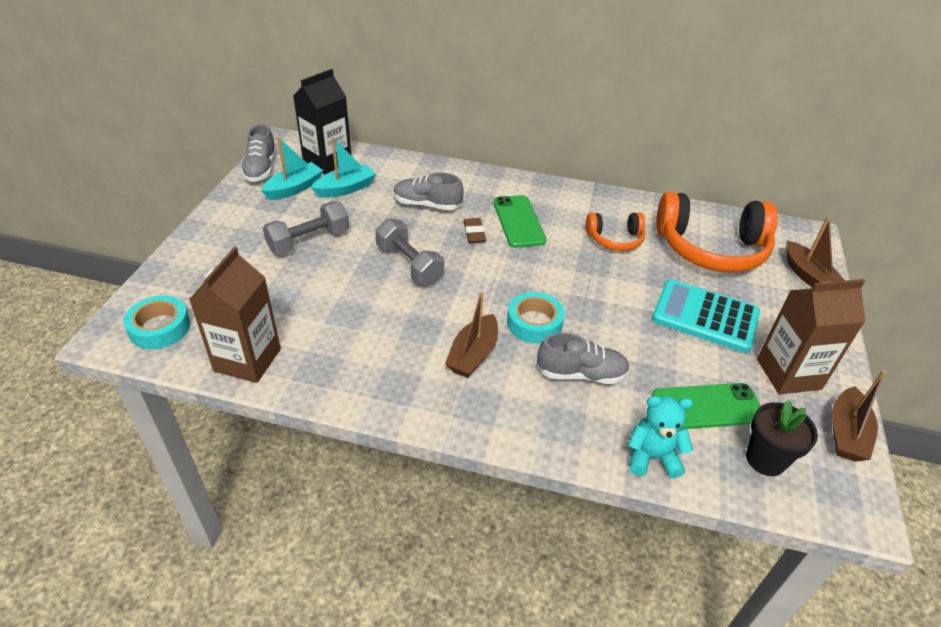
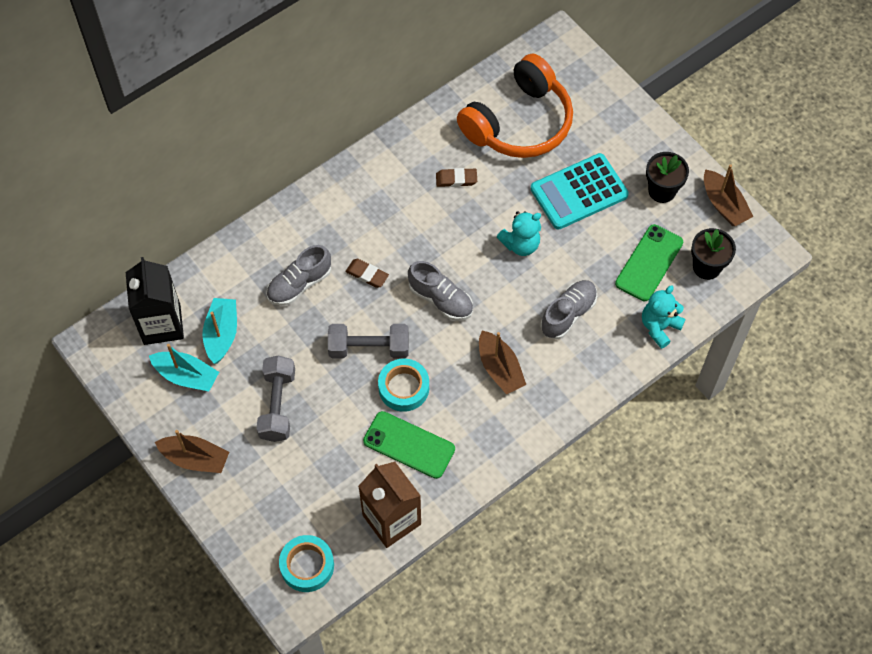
camera: 50 degrees left, 20 degrees up
grey shoe [241,124,277,182] -> grey shoe moved to [408,261,473,321]
turquoise boat [261,137,323,200] -> turquoise boat turned 120 degrees clockwise [149,344,219,391]
green phone [493,195,547,248] -> green phone moved to [363,411,455,479]
turquoise tape [507,292,565,344] -> turquoise tape moved to [378,359,429,412]
orange headphones [586,213,645,251] -> brown eraser [436,168,477,187]
brown carton [757,279,865,394] -> black flower pot [646,152,689,203]
brown boat [786,216,845,287] -> brown boat moved to [155,430,229,473]
none -> turquoise teddy bear [497,211,541,256]

